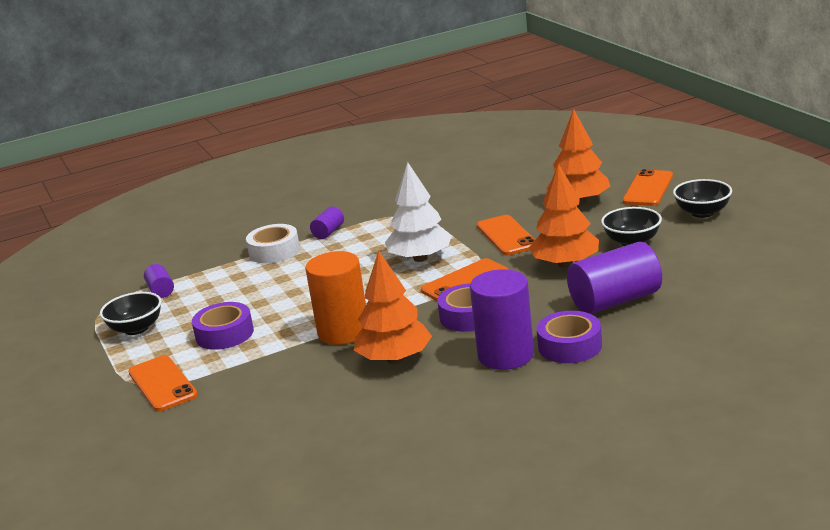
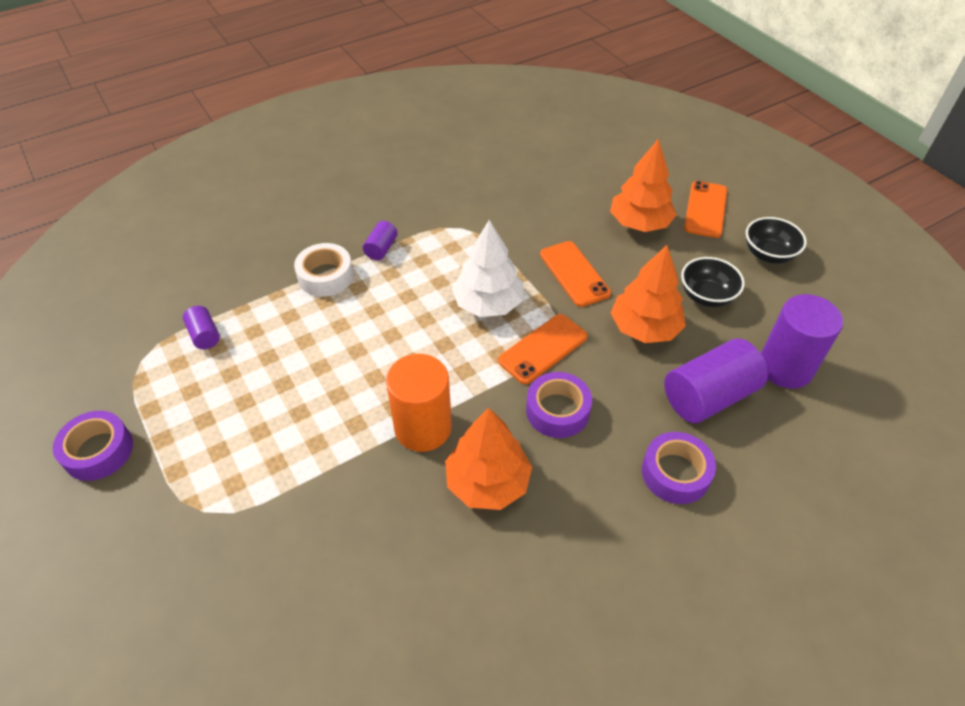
camera: 10 degrees left, 25 degrees up
black bowl [100,292,162,335] -> none
orange phone [128,355,198,411] -> none
purple tape [192,302,254,350] -> purple tape moved to [53,411,133,481]
purple cylinder [470,269,534,370] -> purple cylinder moved to [761,294,843,388]

